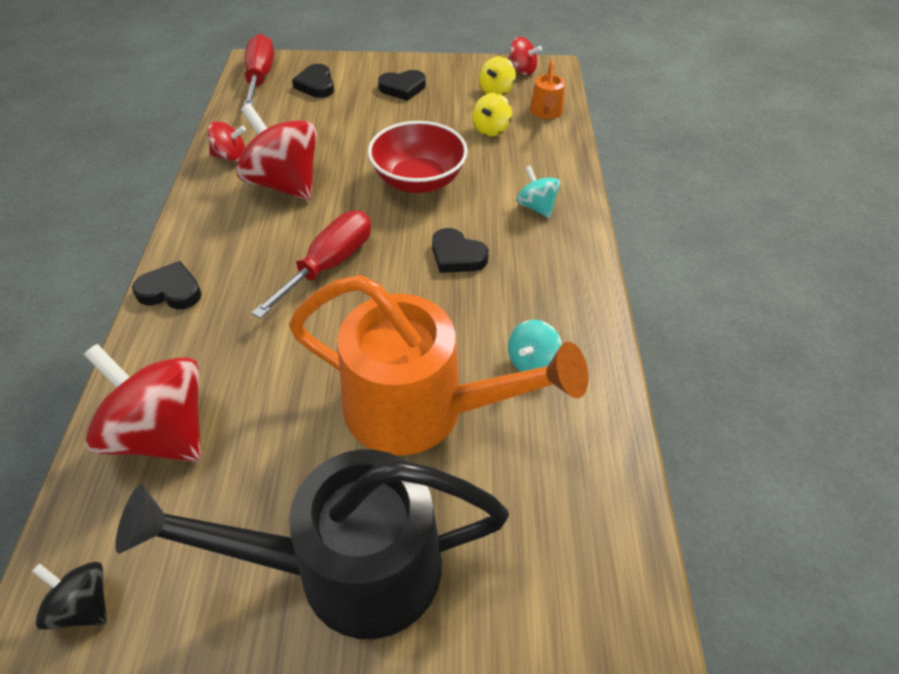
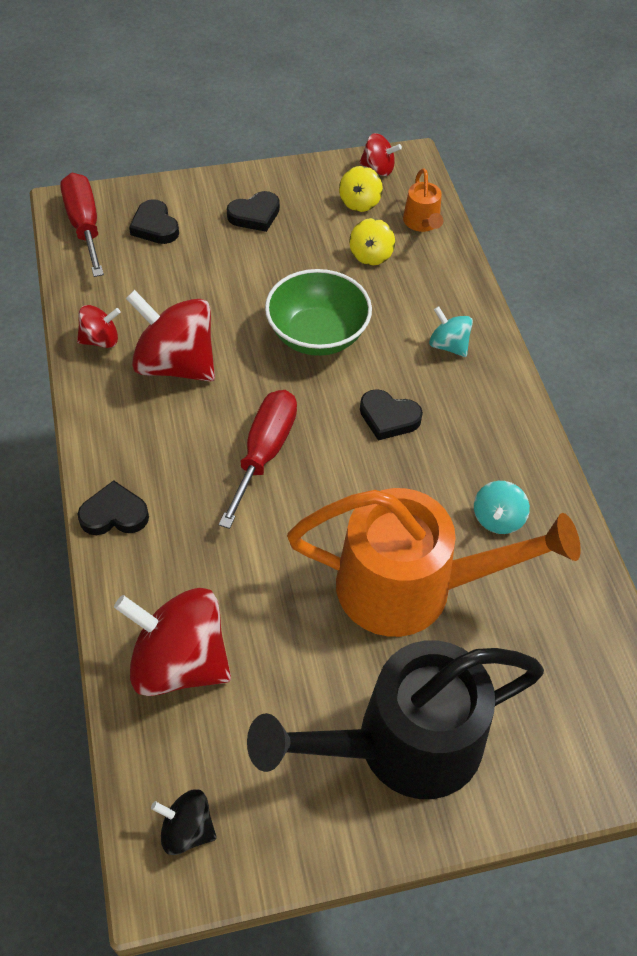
camera: 15 degrees left, 5 degrees up
red bowl [368,121,468,193] -> green bowl [265,269,372,356]

